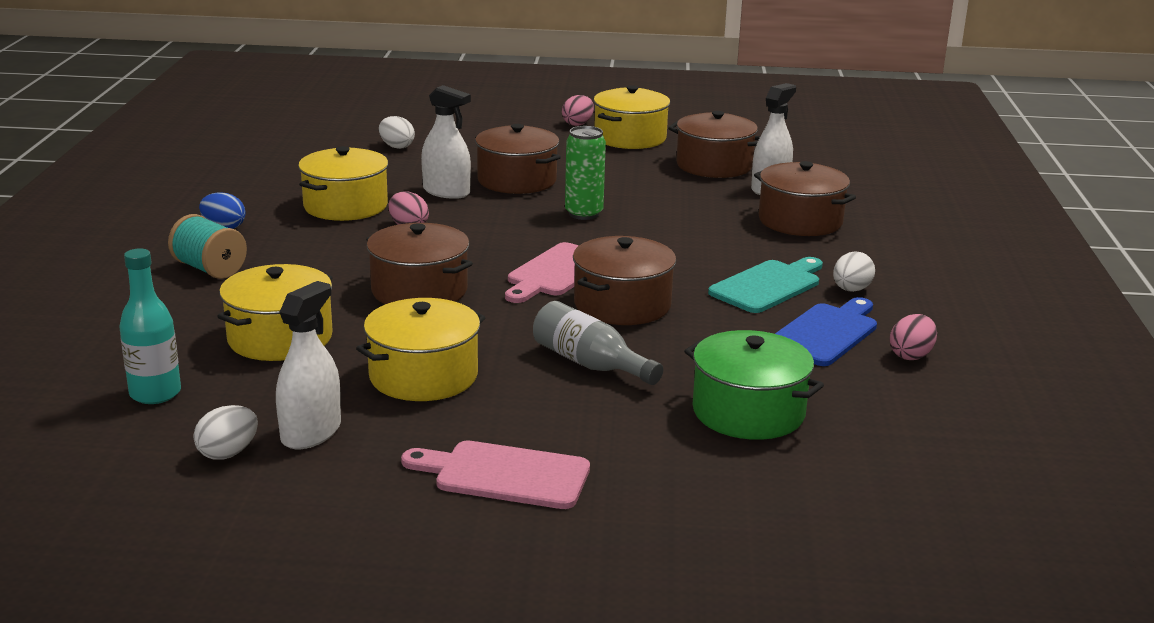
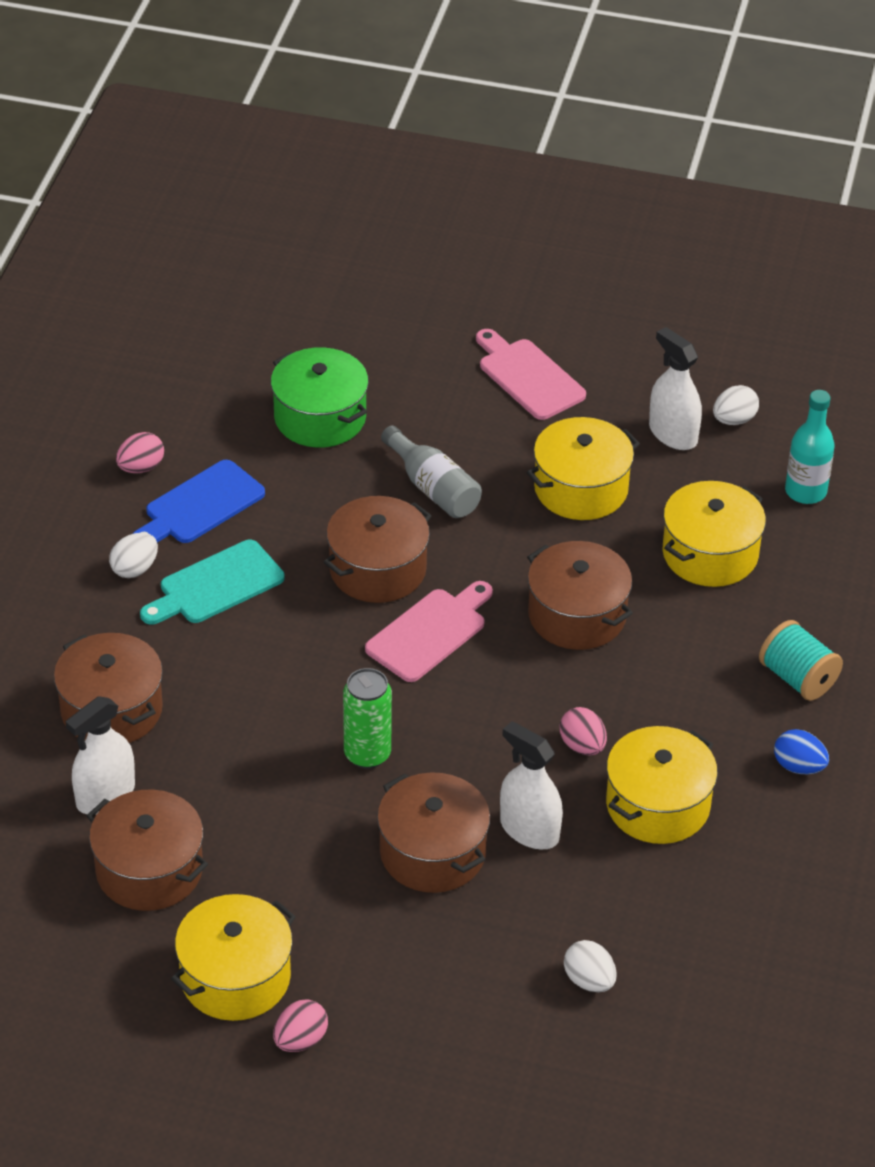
camera: 170 degrees left, 20 degrees up
white spray bottle [276,281,341,449] -> white spray bottle turned 105 degrees clockwise [649,327,702,450]
pink cutting board [401,440,590,509] -> pink cutting board turned 150 degrees counterclockwise [476,329,586,420]

